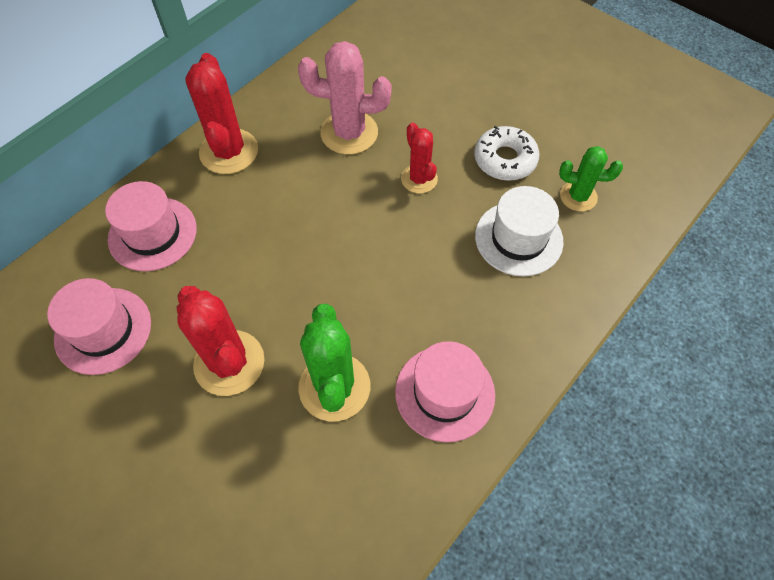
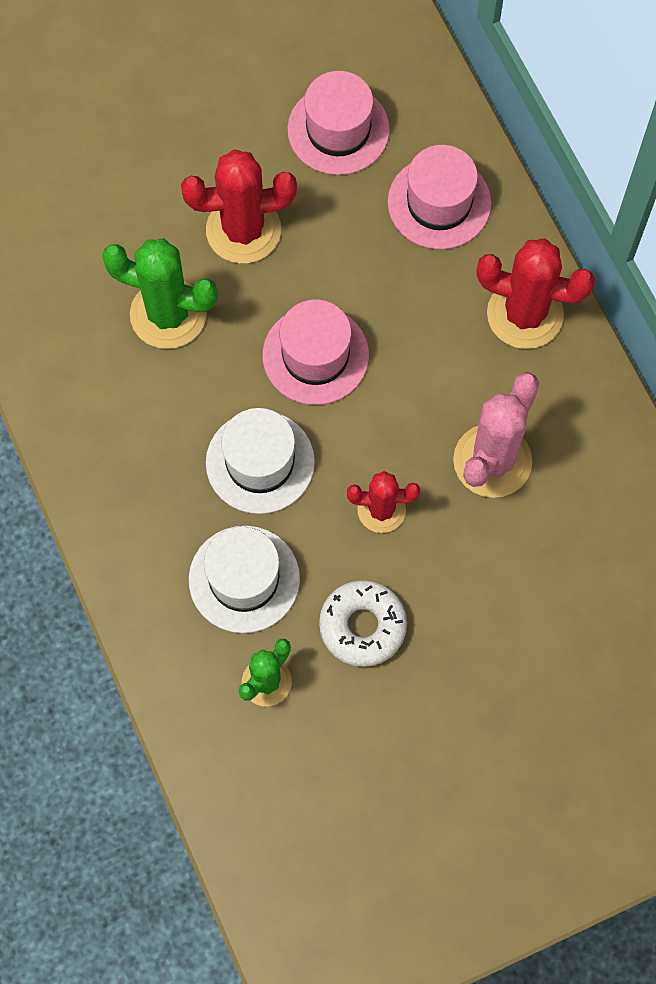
camera: 115 degrees right, 10 degrees up
pink hat [395,341,495,442] -> pink hat moved to [262,300,369,405]
none -> white hat [206,408,315,514]

